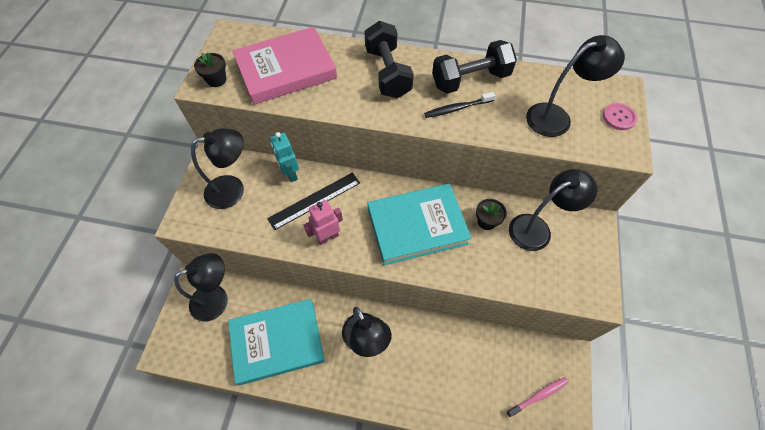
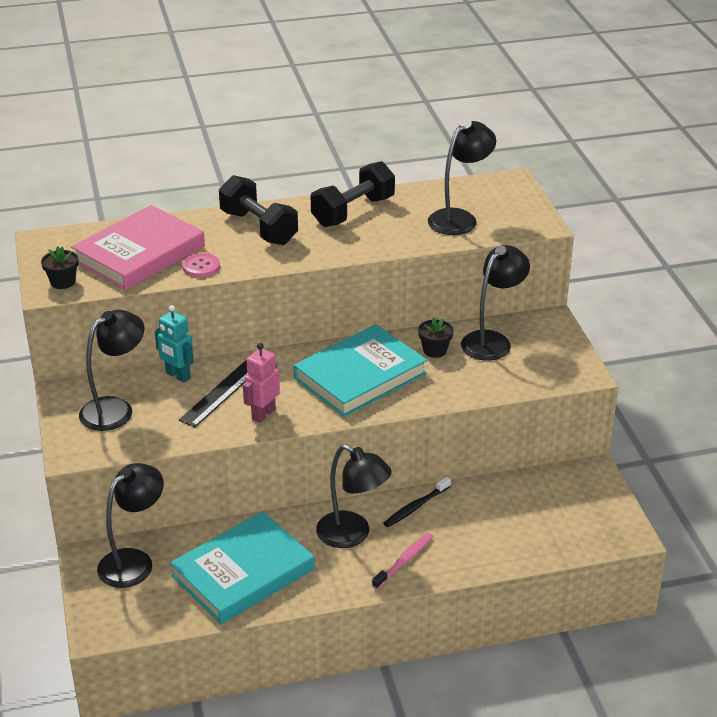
camera: 25 degrees left, 25 degrees down
black toothbrush [424,92,496,118] -> black toothbrush moved to [384,477,451,527]
pink toothbrush [506,377,568,417] -> pink toothbrush moved to [372,533,433,589]
pink button [603,103,637,130] -> pink button moved to [182,253,220,277]

